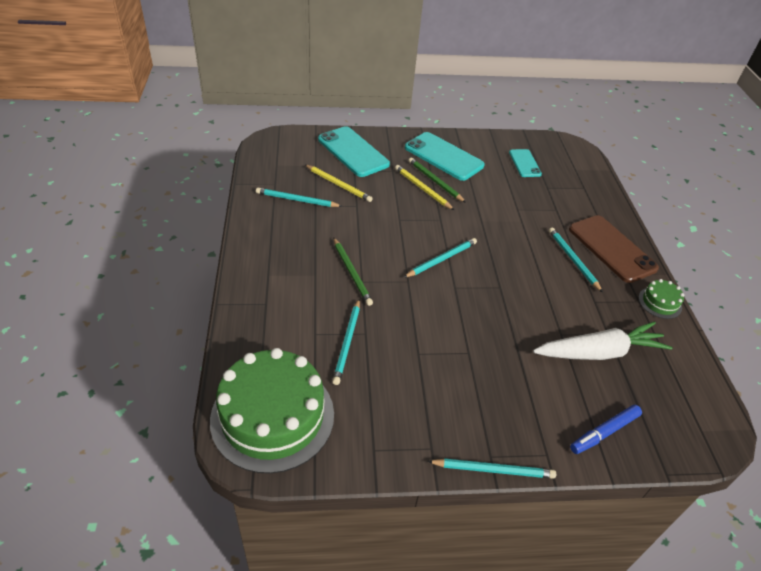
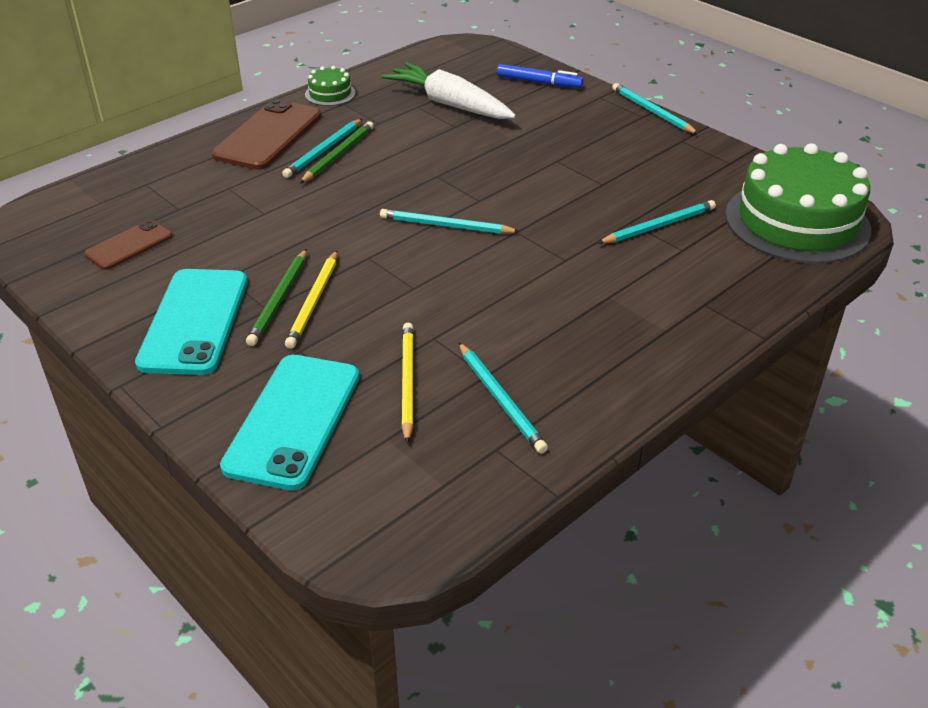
camera: 125 degrees left, 5 degrees down
green pencil [334,238,373,306] -> green pencil moved to [300,121,374,183]
turquoise phone [509,149,542,177] -> brown phone [84,219,172,270]

